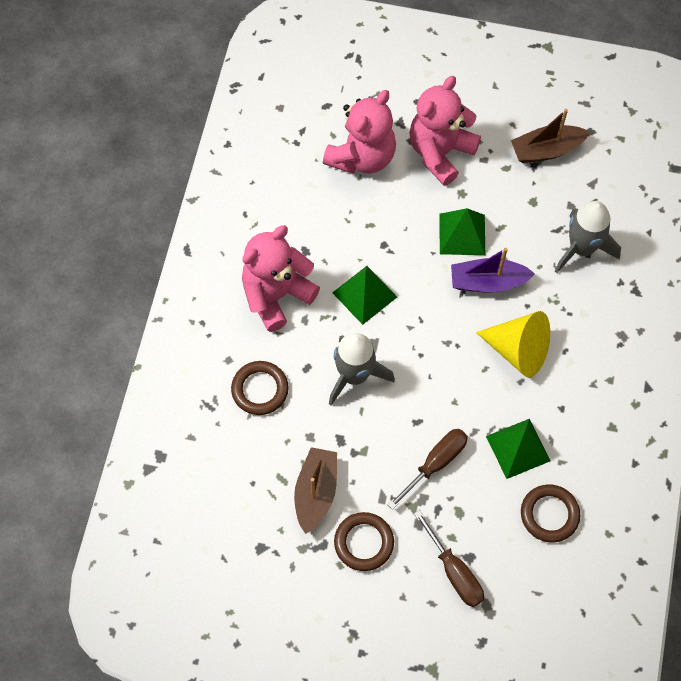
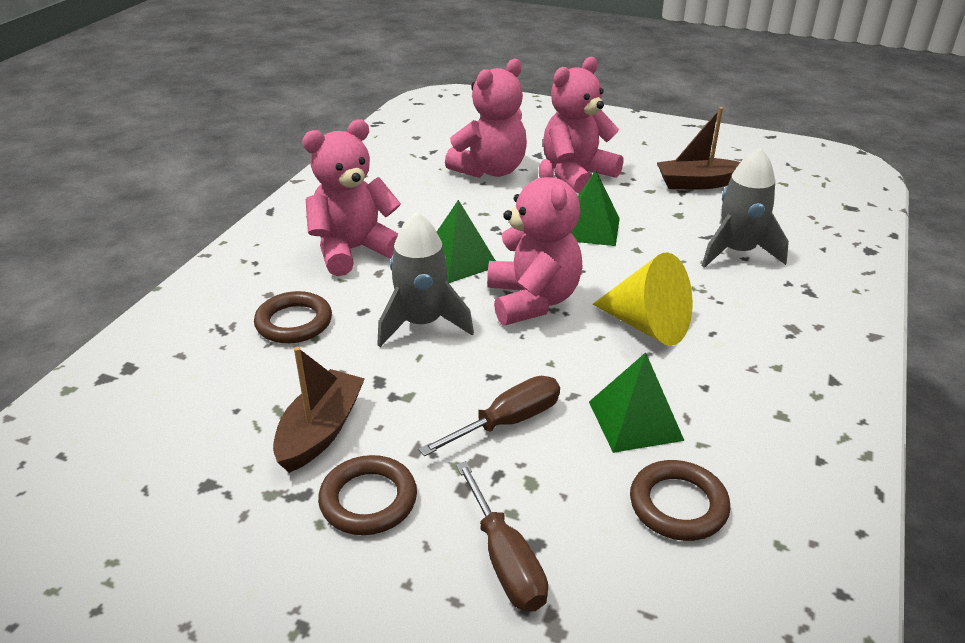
camera: 10 degrees right, 30 degrees down
purple boat [451,248,535,293] -> none
none -> pink teddy bear [487,159,583,325]

